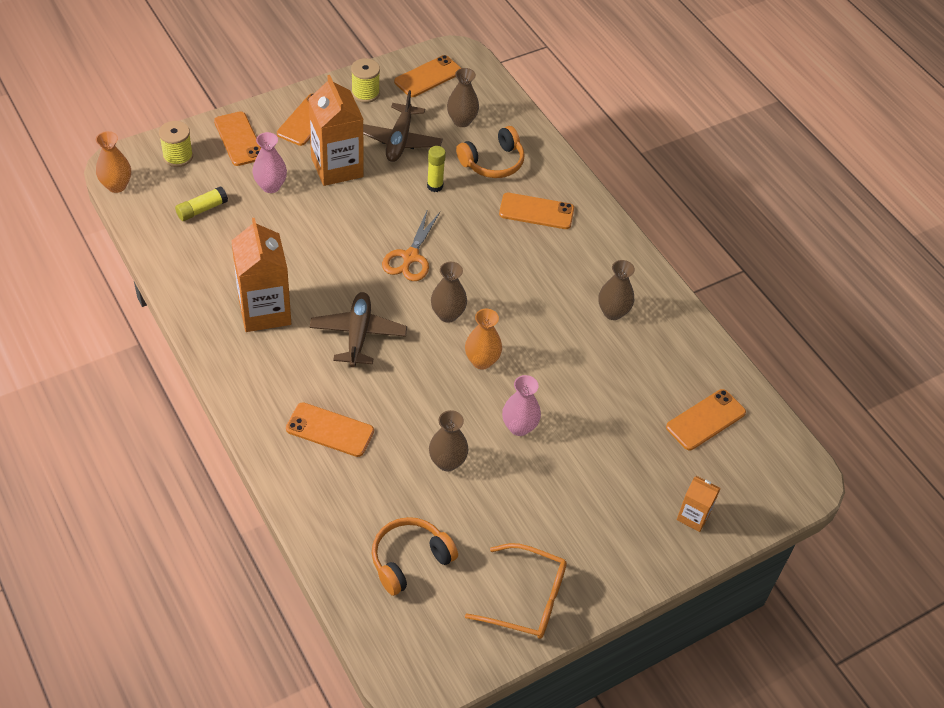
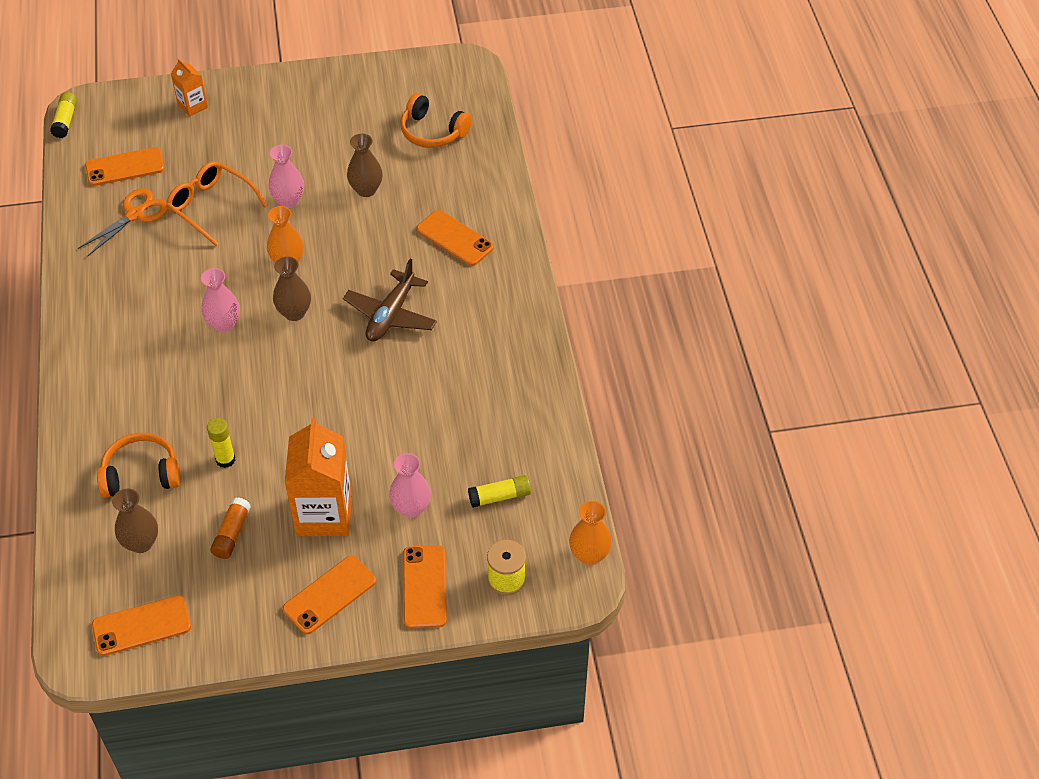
camera: 155 degrees left, 0 degrees up
orange carton [231,218,291,332] -> none
yellow spool [351,58,380,103] -> none
brown plane [363,90,443,162] -> orange glue stick [210,497,251,559]
orange headphones [372,517,458,596] -> orange headphones turned 45 degrees clockwise [400,93,472,148]
orange scissors [382,209,440,281] -> orange scissors moved to [78,188,168,256]
orange glasses [465,543,567,639] -> orange glasses moved to [166,161,267,246]
orange phone [499,193,574,229] -> none
brown vase [598,260,635,320] -> none
none -> yellow glue stick [50,92,77,138]
none -> pink vase [201,268,240,332]

